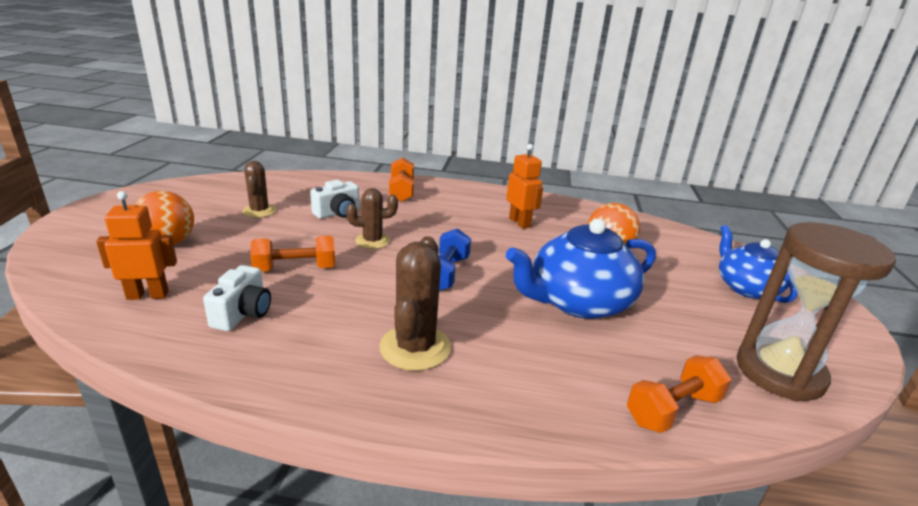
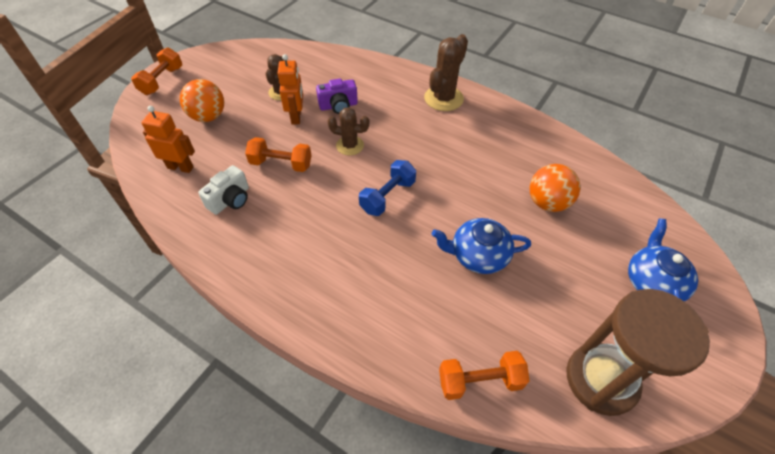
camera: 25 degrees right, 25 degrees up
white camera [310,180,359,219] -> purple camera [316,79,358,114]
brown cactus [379,236,451,371] -> brown cactus moved to [424,34,468,111]
orange dumbbell [389,157,414,202] -> orange dumbbell moved to [131,47,182,95]
orange robot [506,144,543,229] -> orange robot moved to [278,54,303,125]
blue teapot [506,219,656,319] -> blue teapot [432,218,531,274], size x0.66

